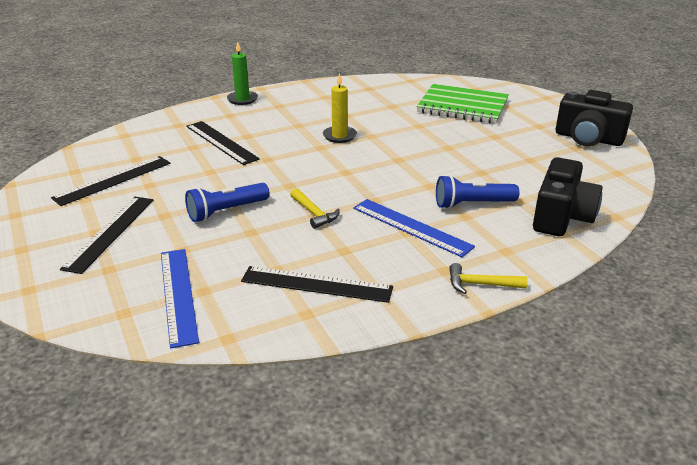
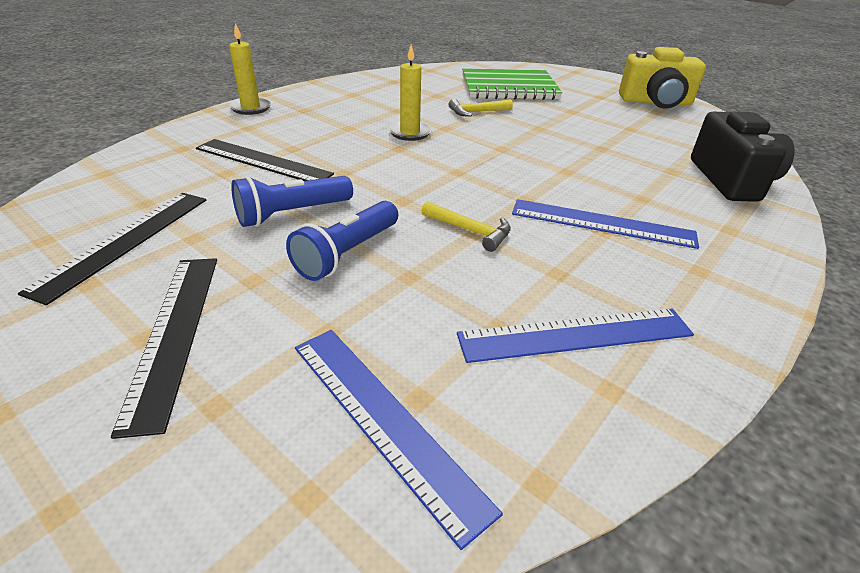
camera: 25 degrees left, 5 degrees up
green candle [227,41,258,105] -> yellow candle [229,23,271,115]
black ruler [241,266,393,303] -> blue ruler [457,309,694,363]
blue flashlight [436,175,519,209] -> blue flashlight moved to [231,176,353,227]
yellow hammer [449,263,528,294] -> yellow hammer moved to [449,99,513,117]
black camera [556,90,633,147] -> yellow camera [619,47,706,109]

